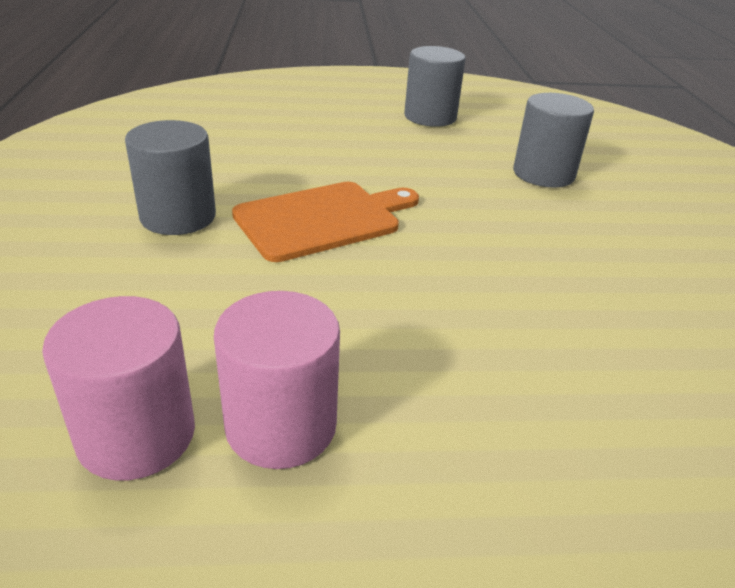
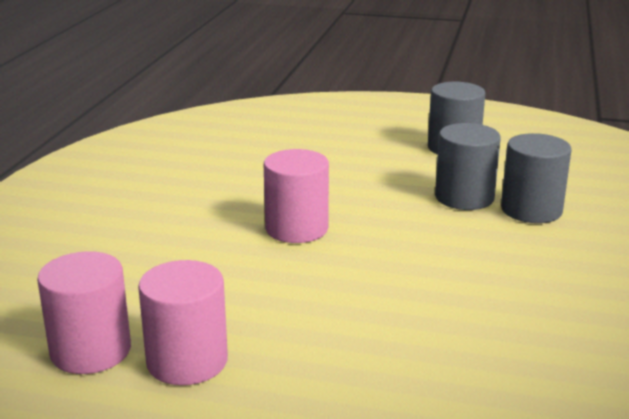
camera: 20 degrees right, 10 degrees down
grey cylinder [125,120,216,235] -> grey cylinder moved to [435,123,501,210]
orange cutting board [232,182,419,262] -> pink cylinder [264,149,329,243]

